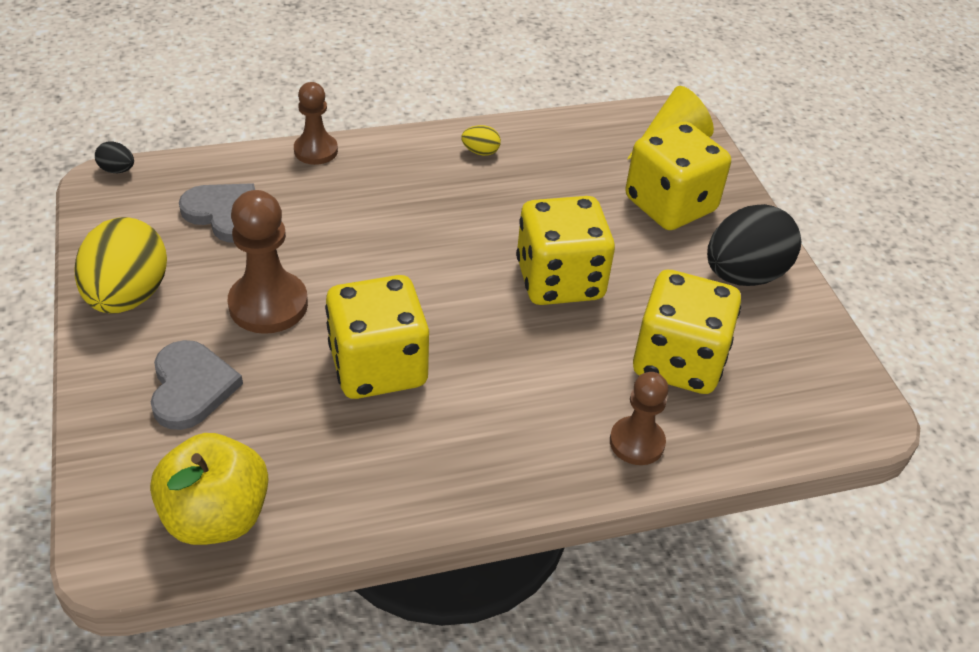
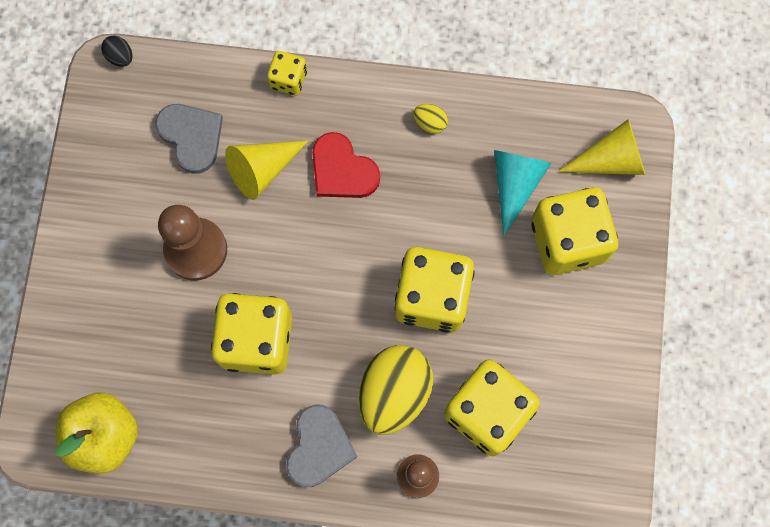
camera: 25 degrees right, 30 degrees up
yellow egg [75,217,167,313] -> yellow egg moved to [358,345,433,435]
grey heart [151,340,243,430] -> grey heart moved to [286,404,358,487]
brown pawn [294,82,338,165] -> yellow dice [267,51,307,95]
black egg [707,204,801,286] -> none
none -> yellow cone [225,141,308,200]
none -> red heart [312,132,380,198]
none -> turquoise cone [494,150,551,236]

